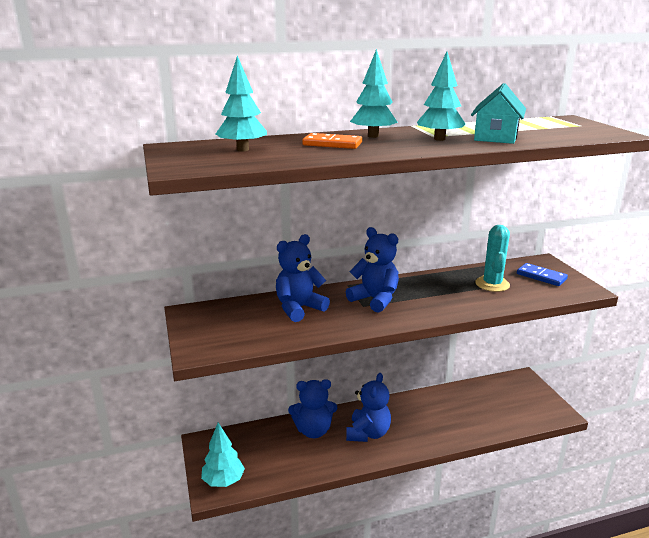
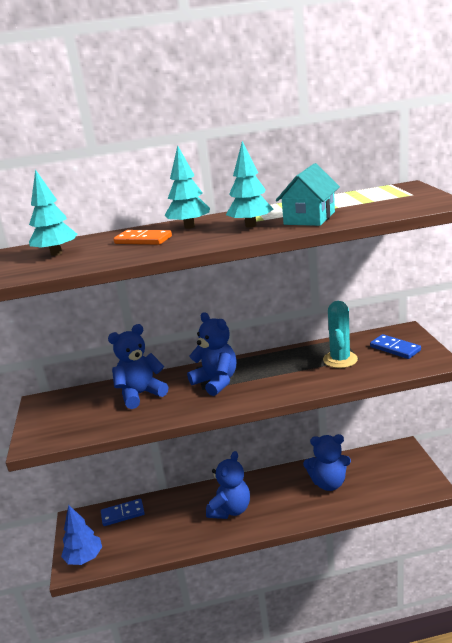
camera: 10 degrees right, 0 degrees up
turquoise tree [201,423,245,487] -> blue tree [61,505,102,565]
blue teddy bear [288,379,337,438] -> blue teddy bear moved to [303,434,351,491]
none -> blue domino [101,499,145,526]

